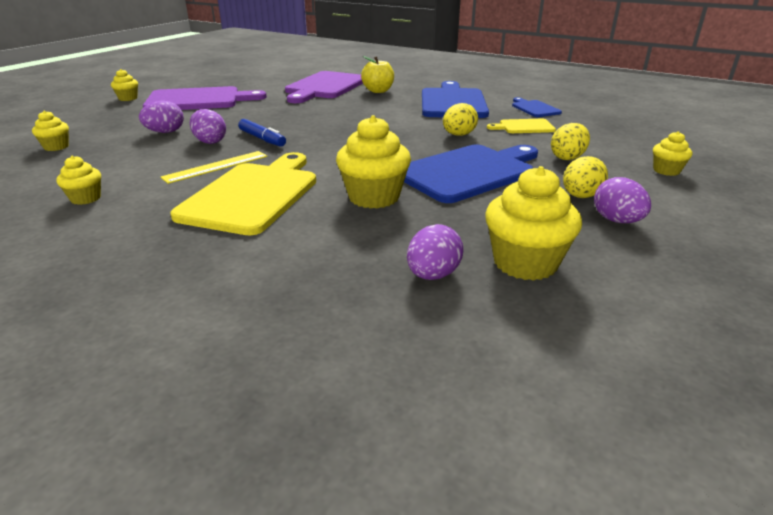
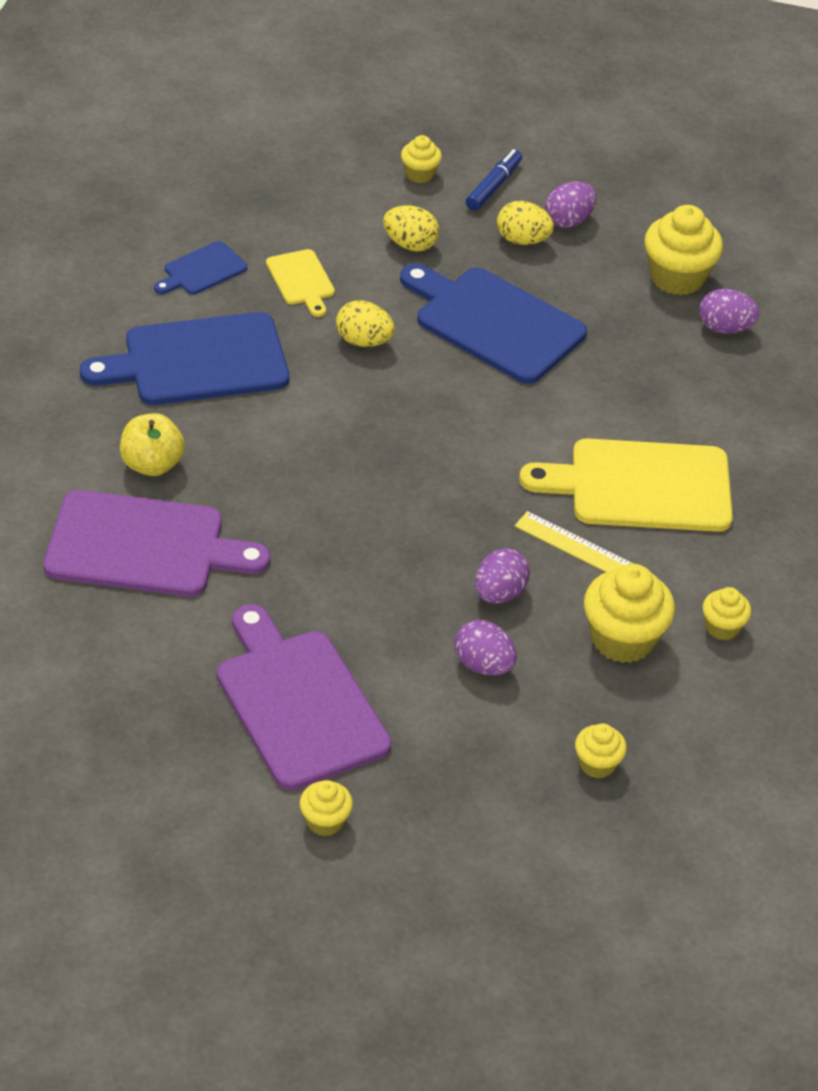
camera: 110 degrees left, 15 degrees up
blue marker [238,119,286,146] -> blue marker moved to [466,149,522,211]
yellow cupcake [336,115,411,209] -> yellow cupcake moved to [584,564,675,663]

